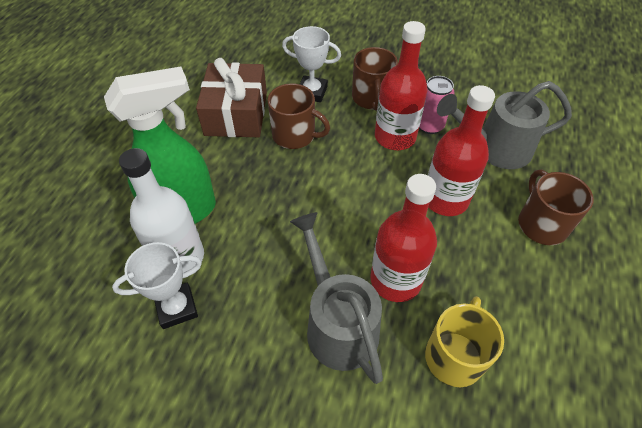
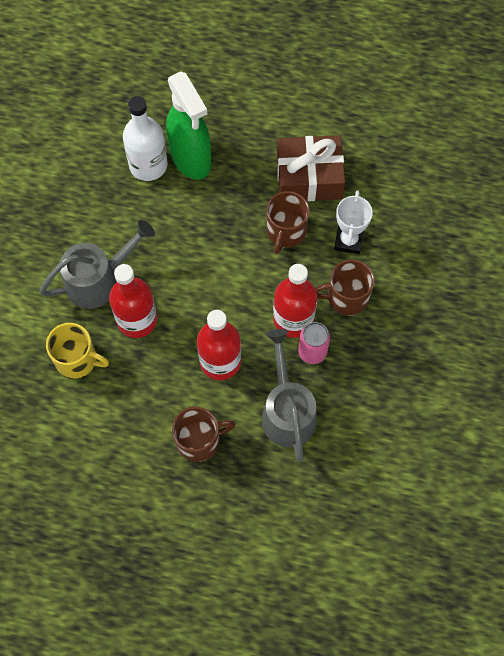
camera: 85 degrees right, 15 degrees up
white trophy [112,242,202,329] -> none

